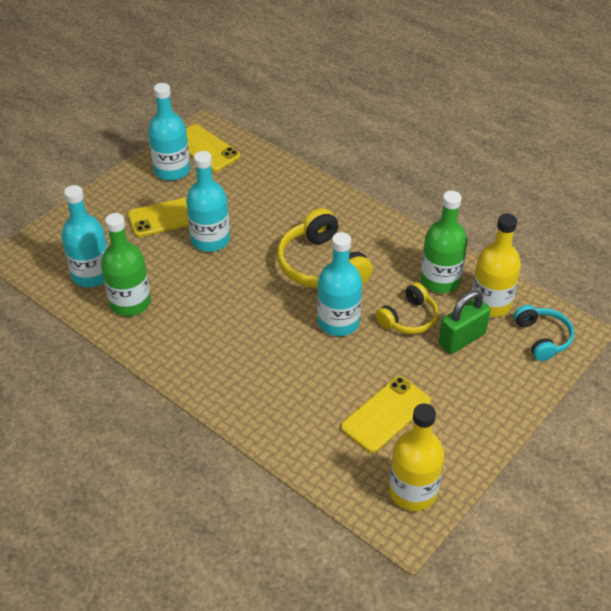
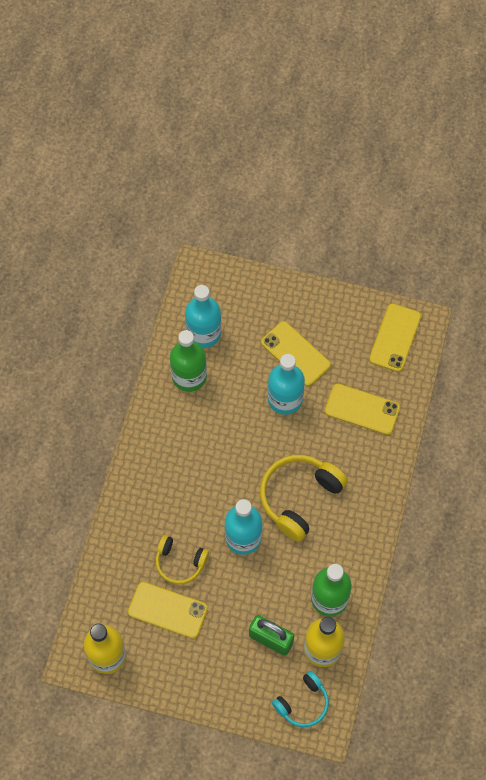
camera: 65 degrees right, 20 degrees up
turquoise bottle [148,83,190,181] -> none
yellow headphones [375,282,438,334] -> yellow headphones moved to [156,535,209,585]
none -> yellow phone [325,384,400,435]

